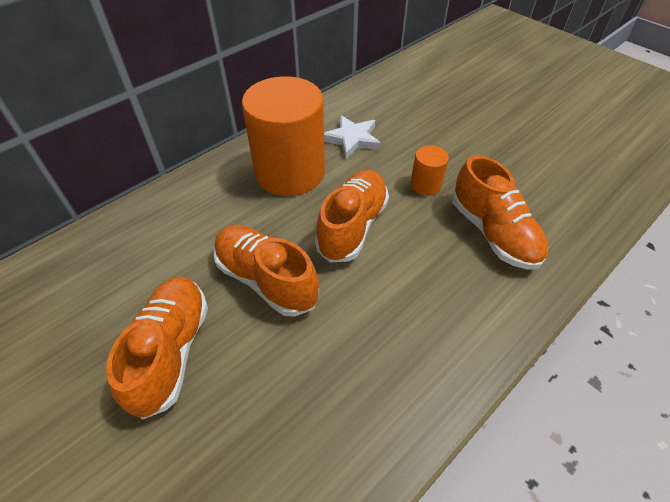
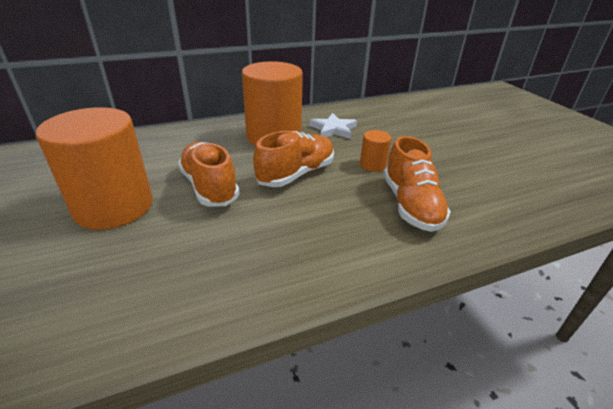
camera: 20 degrees right, 15 degrees down
orange shoe [106,276,208,420] -> orange cylinder [36,107,153,230]

